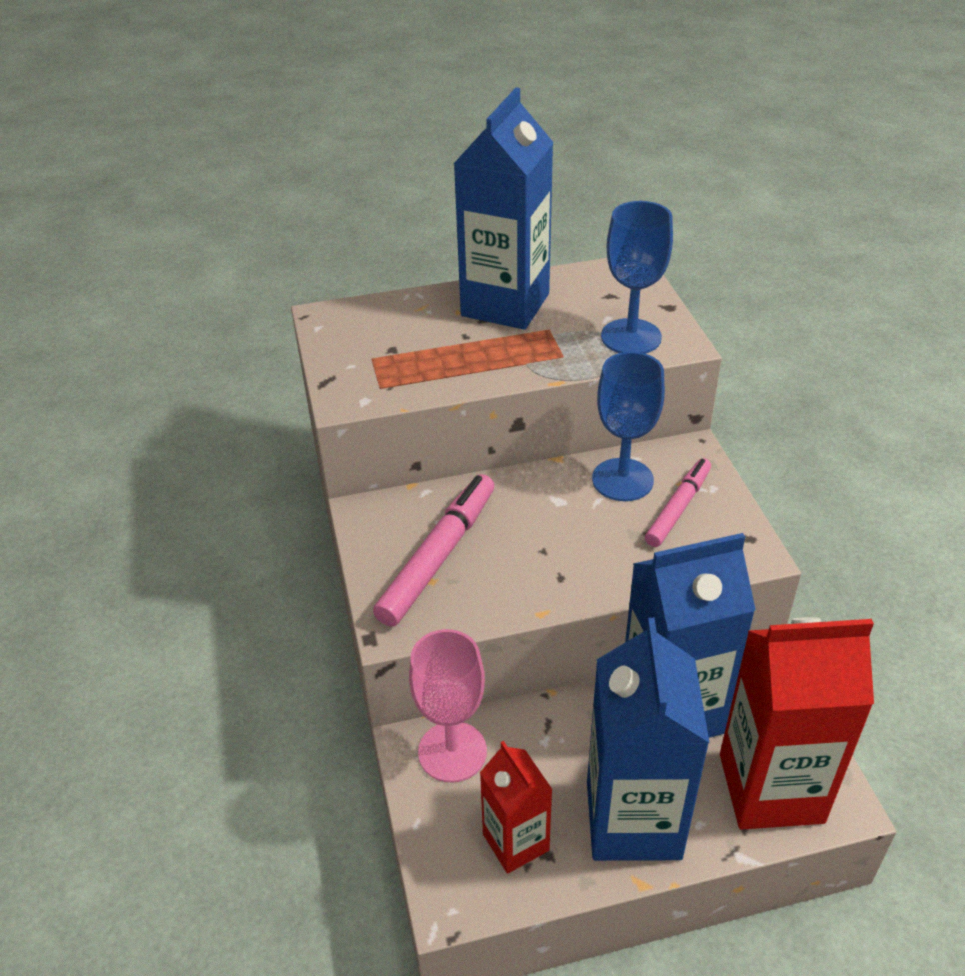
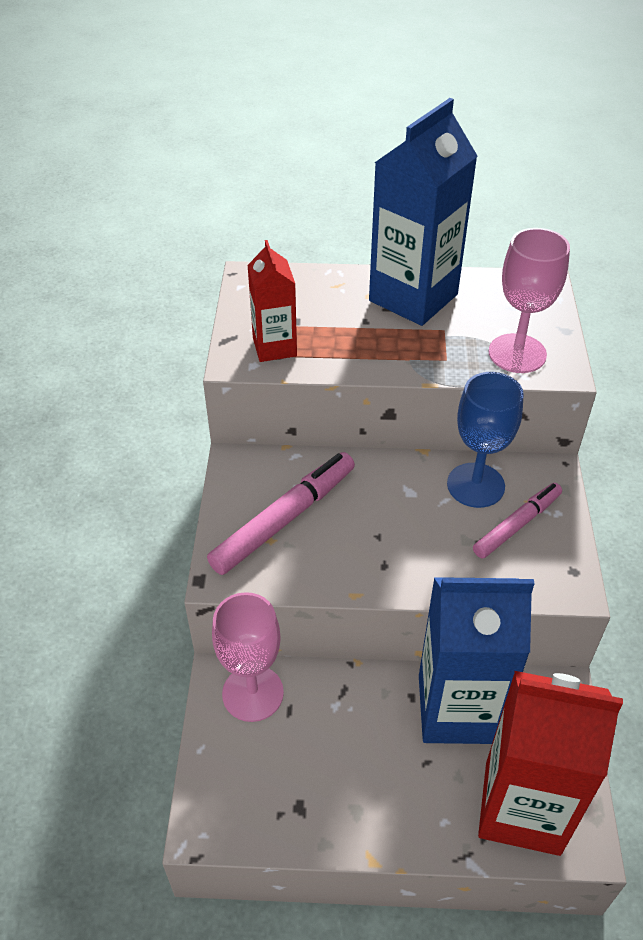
camera: 15 degrees right, 5 degrees up
red carton [480,741,553,874] -> red carton moved to [247,240,297,362]
blue carton [587,618,710,861] -> none
blue goblet [601,201,673,354] -> pink goblet [489,228,570,373]

